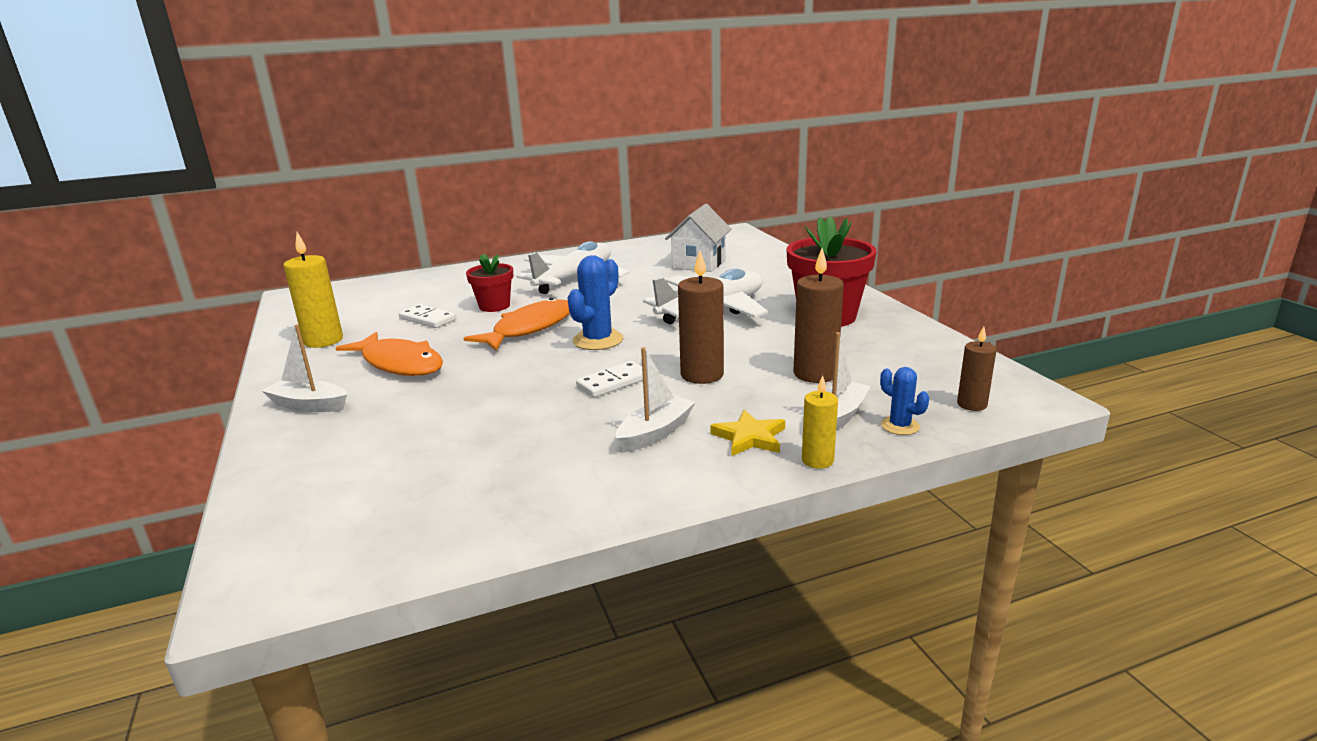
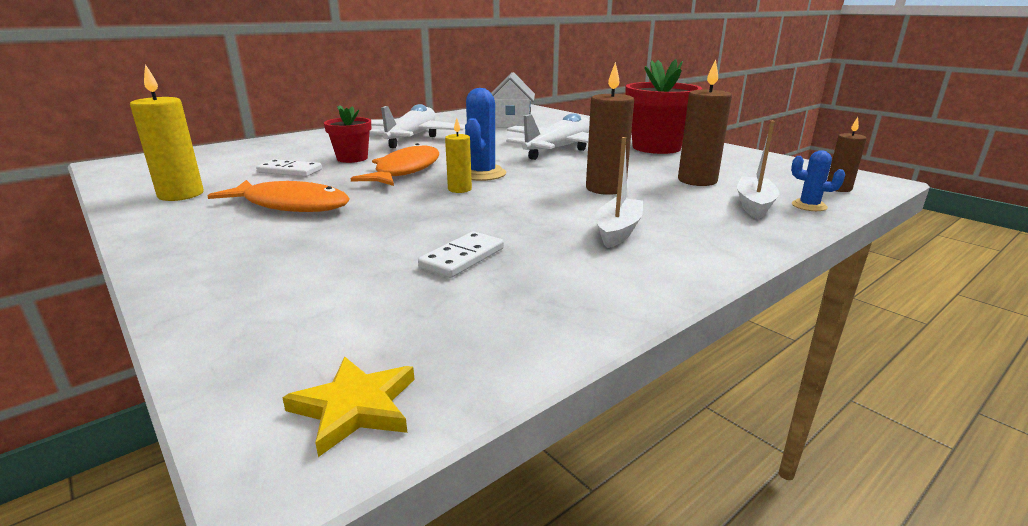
camera: 20 degrees left, 0 degrees up
white boat [262,324,347,412] -> none
white domino [576,361,643,397] -> white domino moved to [418,231,504,278]
yellow star [710,410,785,456] -> yellow star moved to [282,357,415,457]
yellow candle [802,375,838,469] -> yellow candle moved to [445,118,472,193]

